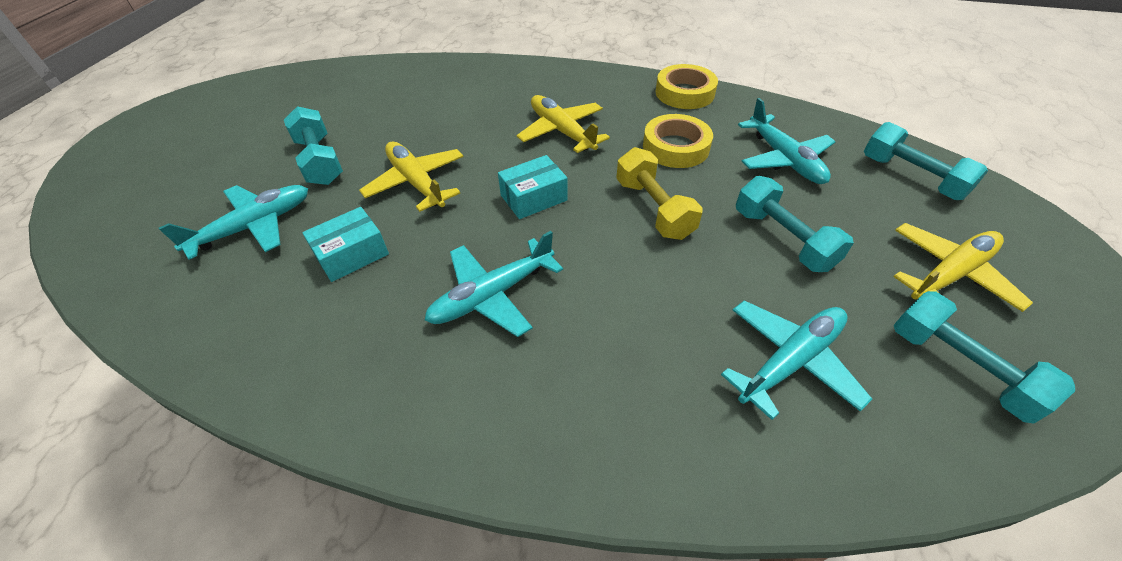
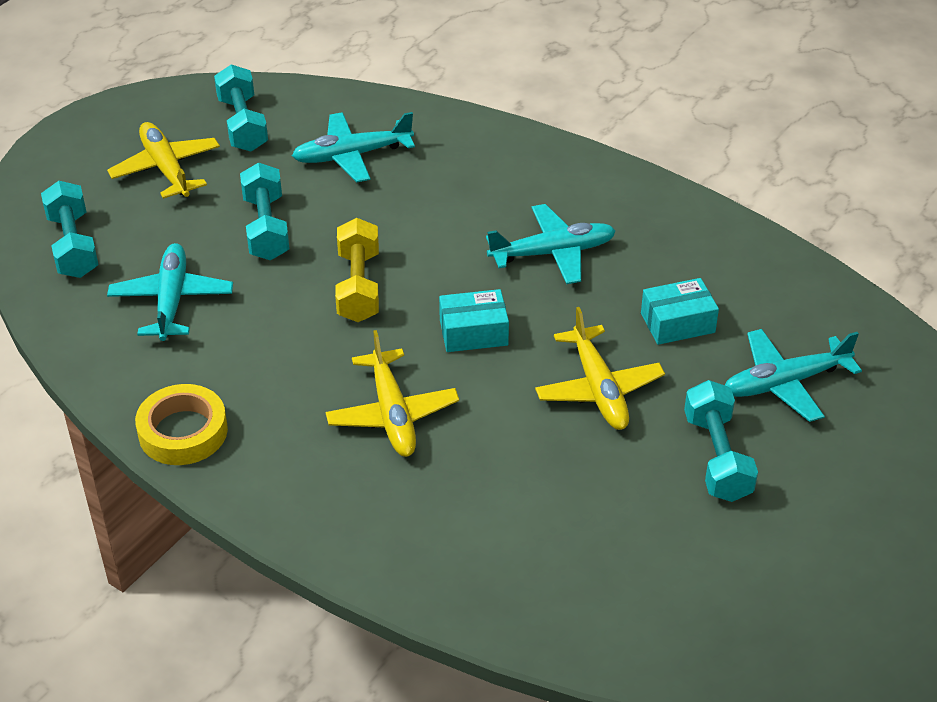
camera: 160 degrees left, 5 degrees down
yellow tape [643,114,713,168] -> none
yellow plane [893,223,1033,312] -> yellow plane turned 75 degrees clockwise [107,122,220,199]

